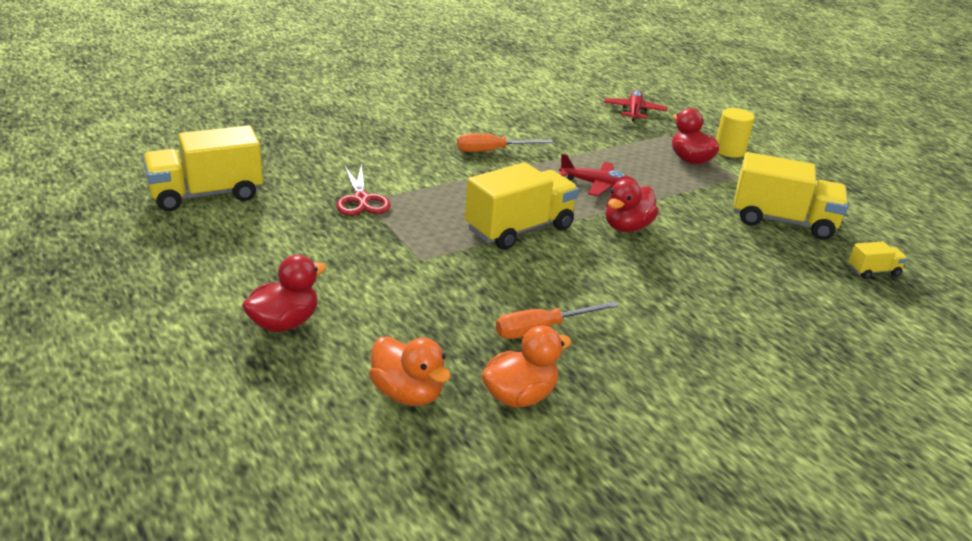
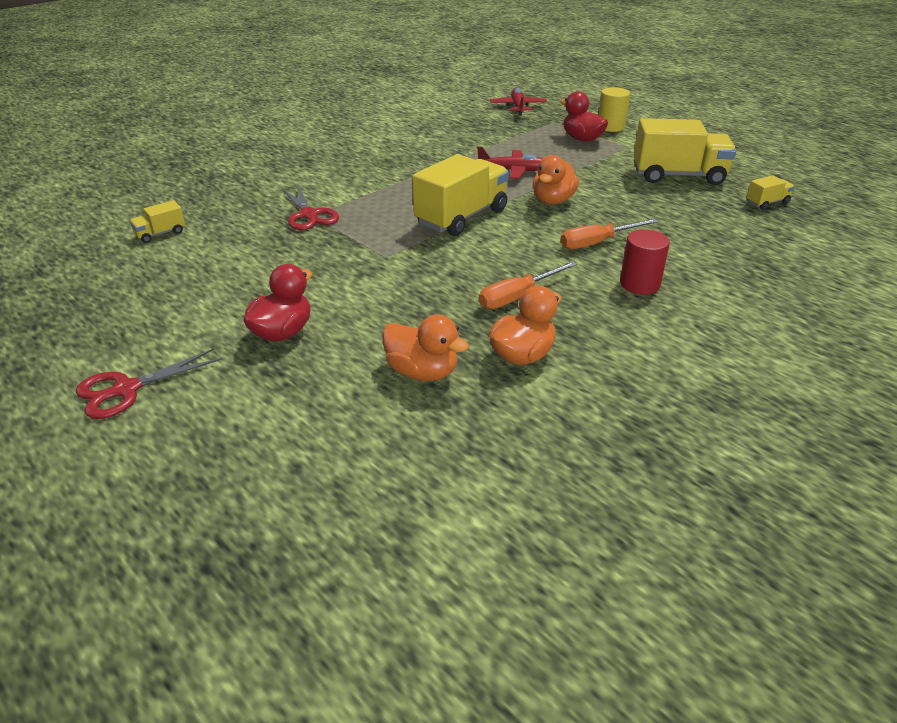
camera: 10 degrees left, 5 degrees up
yellow truck [143,125,263,211] -> yellow truck [130,200,185,243], size x0.46
orange screwdriver [457,134,553,152] -> orange screwdriver moved to [561,219,658,249]
red duck [605,179,659,232] -> orange duck [533,155,579,205]
none -> red scissors [76,348,222,419]
none -> red cylinder [620,229,670,294]

